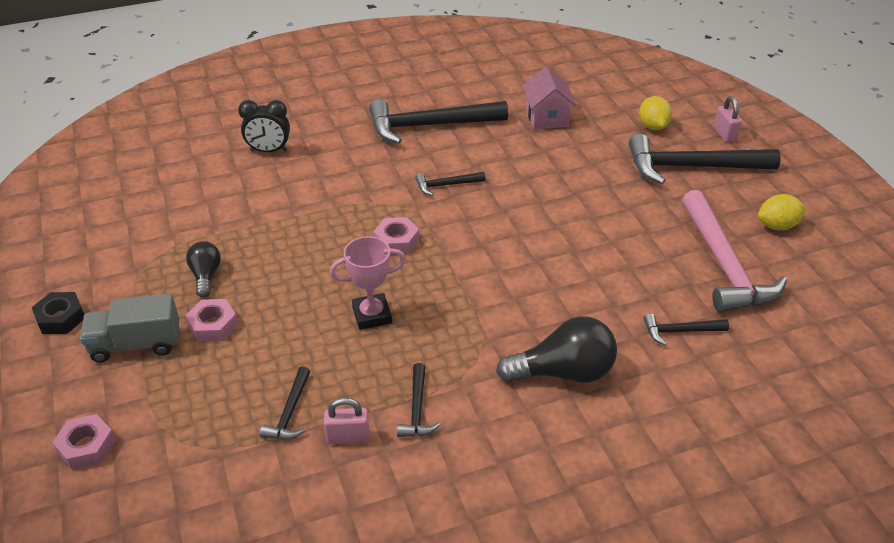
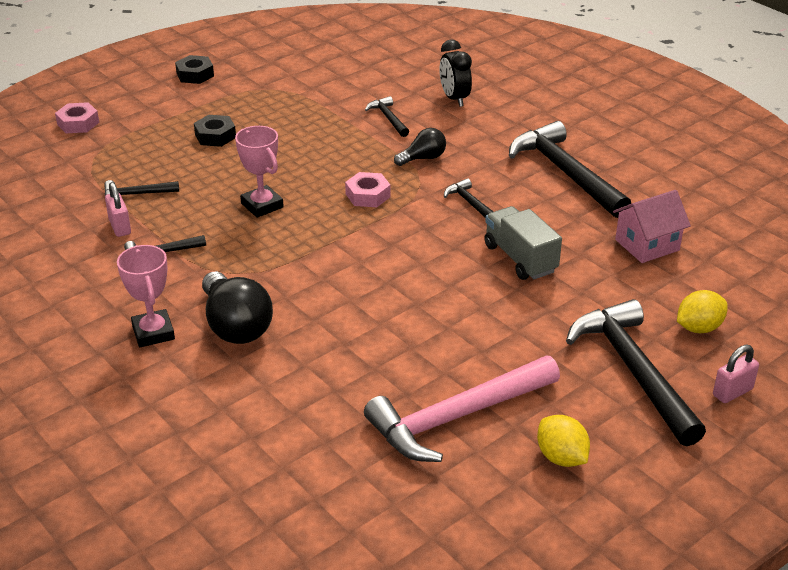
camera: 70 degrees right, 5 degrees down
grey truck [80,293,179,363] -> grey truck moved to [484,206,562,280]
pink nut [185,299,238,342] -> black nut [194,115,236,147]
black light bulb [186,241,221,298] -> black light bulb moved to [394,128,446,166]
black hammer [643,313,729,346] -> black hammer moved to [365,96,409,137]
none -> pink trophy [117,245,175,347]

